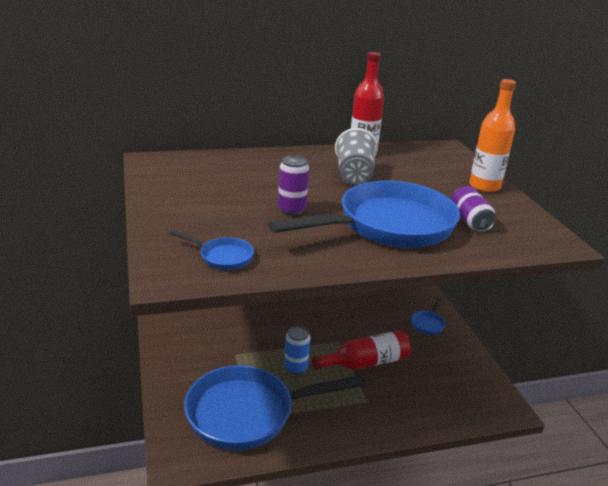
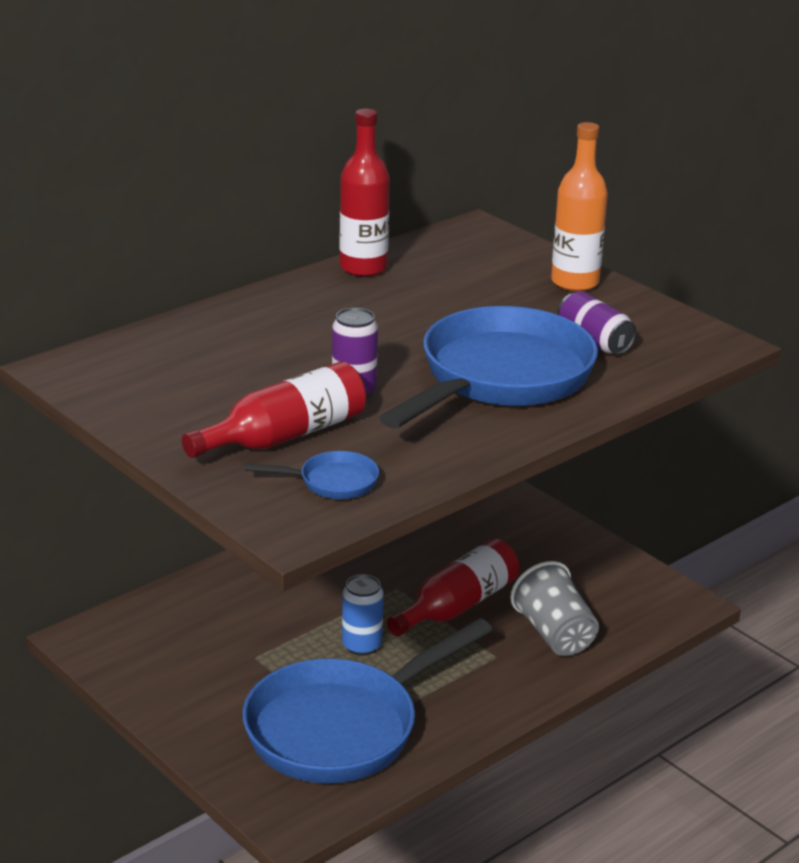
camera: 25 degrees left, 0 degrees up
grey cup [335,128,378,186] -> grey cup moved to [510,561,599,656]
blue pan [411,297,446,335] -> none
none -> red bottle [182,362,366,458]

